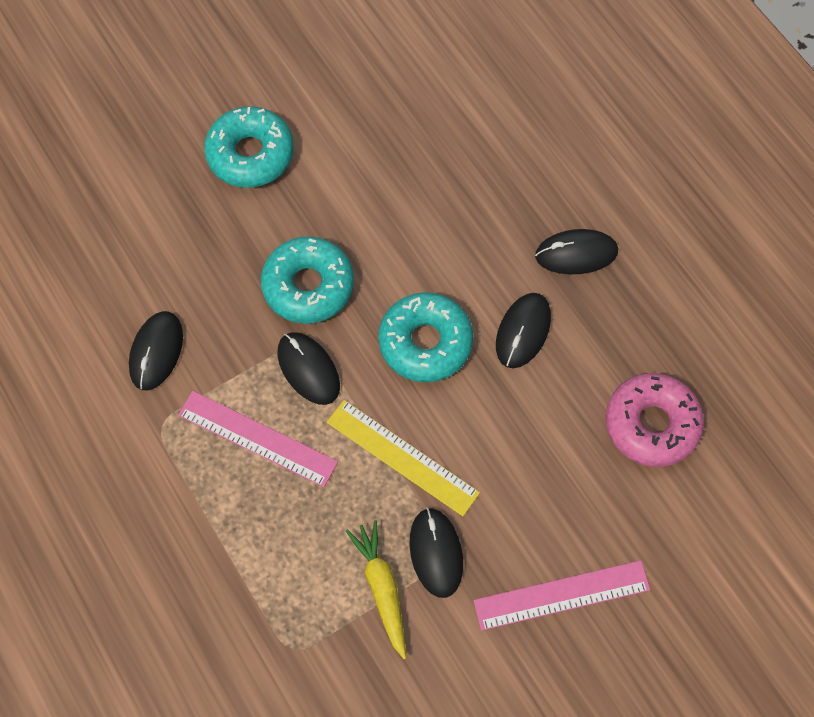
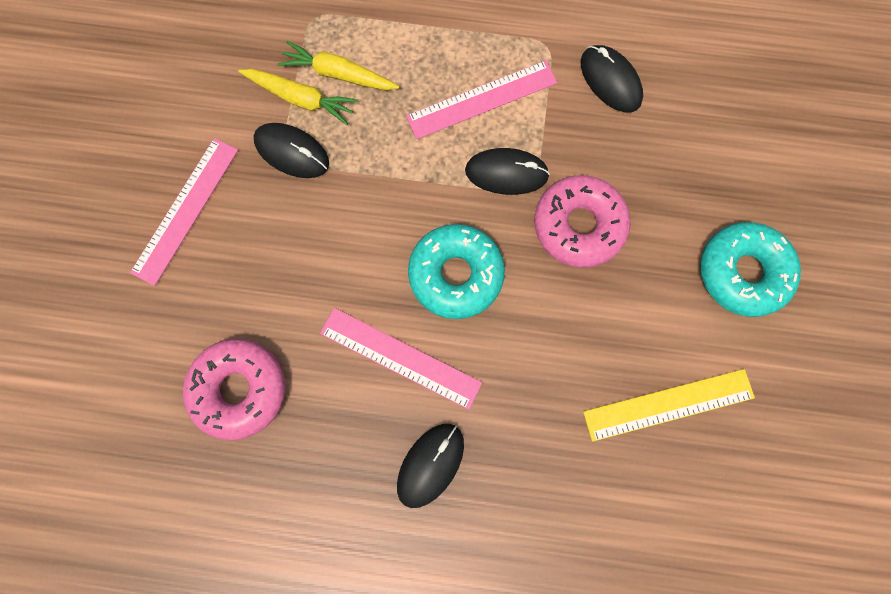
camera: 130 degrees right, 10 degrees up
turquoise donut [261,236,354,324] -> pink donut [534,175,631,268]
yellow ruler [327,400,480,516] -> yellow ruler moved to [583,369,755,442]
black mouse [496,293,551,368] -> pink ruler [320,308,482,410]
none -> yellow carrot [277,41,399,90]

